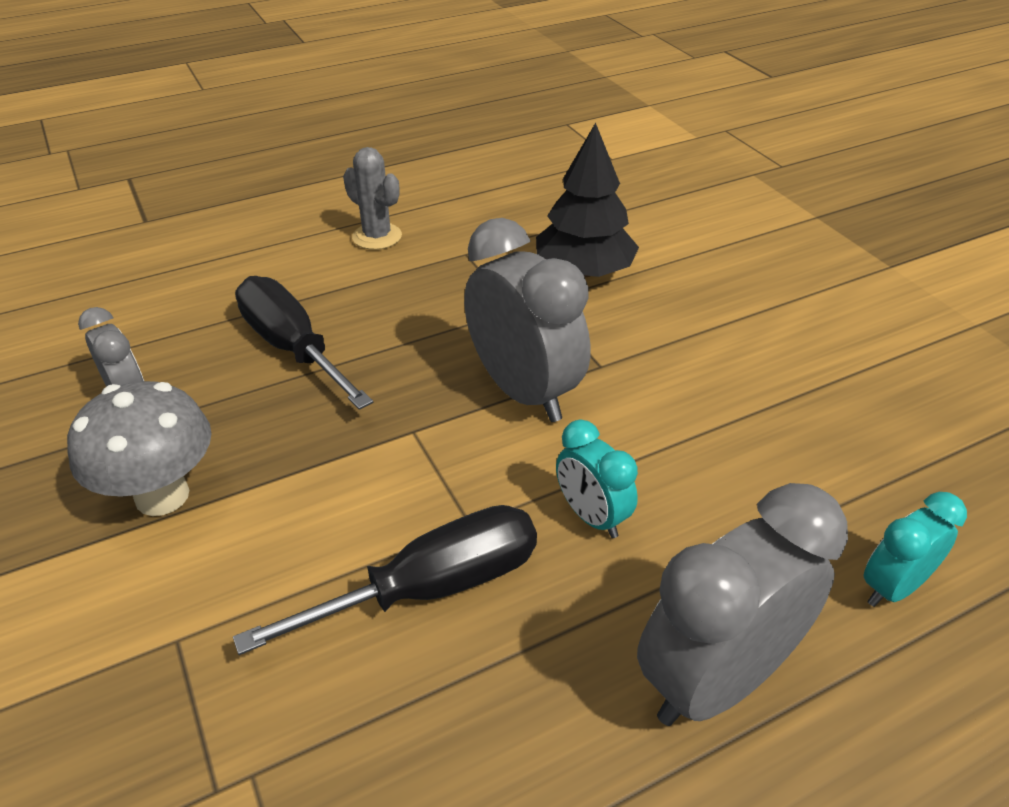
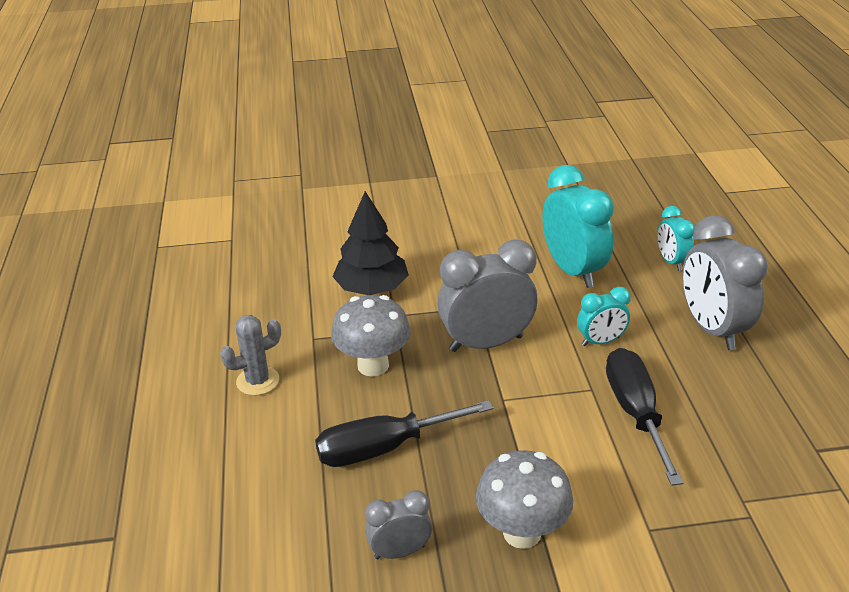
camera: 70 degrees left, 5 degrees down
none -> grey mushroom [331,295,410,377]
none -> turquoise clock [542,165,614,288]

